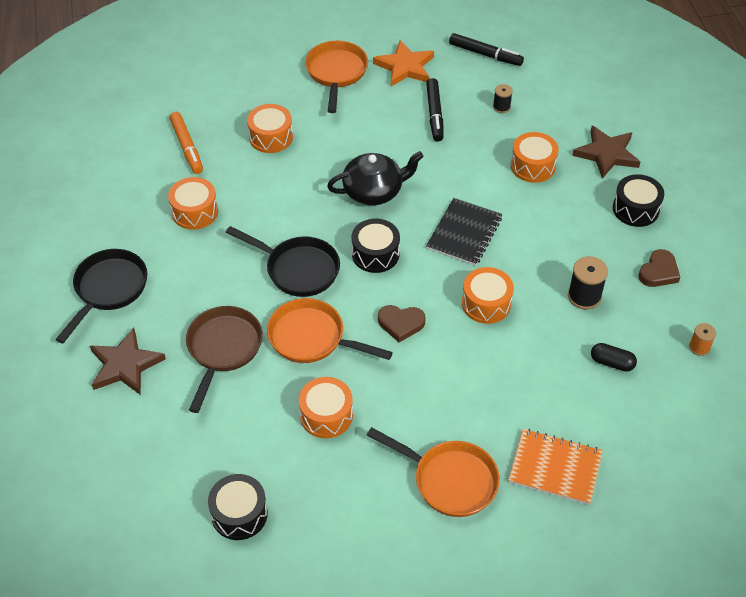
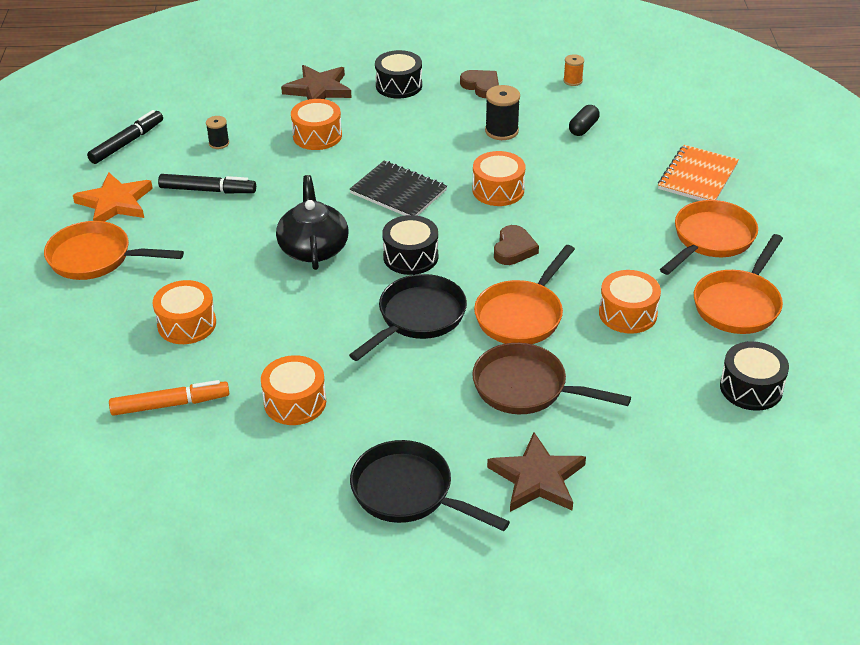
camera: 80 degrees left, 10 degrees down
none -> orange pan [694,234,783,334]

